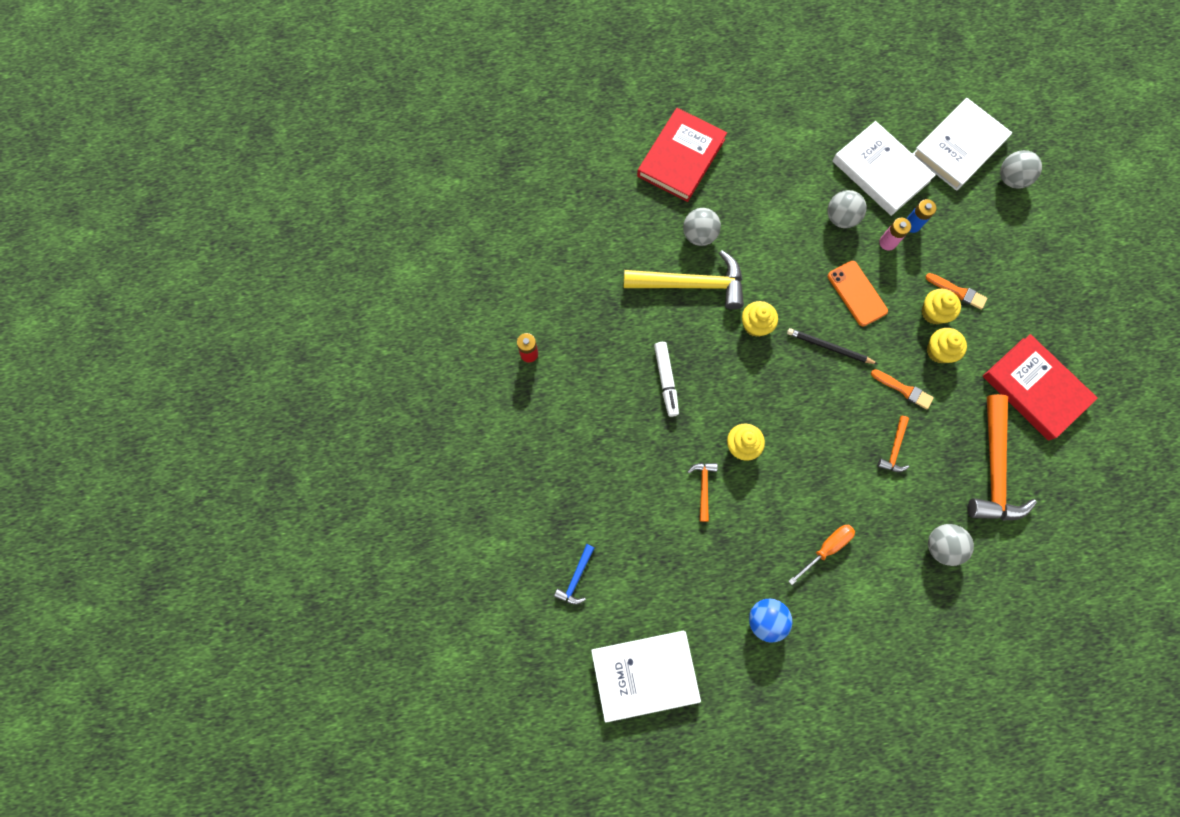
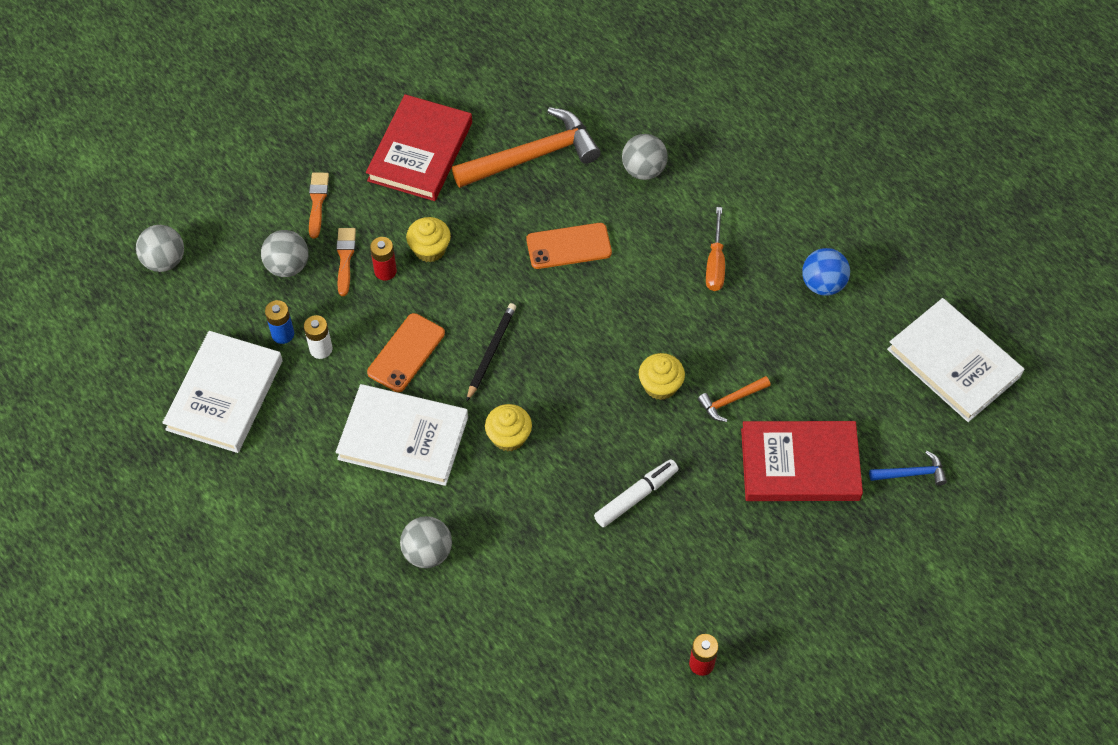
camera: 120 degrees left, 15 degrees down
yellow hammer [624,250,744,309] -> none
red book [637,108,727,202] -> red book moved to [741,421,863,501]
black pencil [787,328,878,364] -> black pencil turned 150 degrees counterclockwise [466,303,516,402]
orange screwdriver [788,525,855,585] -> orange screwdriver turned 105 degrees counterclockwise [706,207,725,291]
grey ball [828,190,867,228] -> grey ball moved to [261,230,308,277]
orange brush [871,369,934,409] -> orange brush moved to [309,172,329,238]
orange hammer [877,416,909,472] -> orange phone [526,223,612,269]
pink battery [879,218,911,251] -> white battery [304,315,332,359]
white book [912,98,1012,191] -> white book moved to [336,384,468,486]
yellow cupcake [922,289,961,324] -> red battery [370,237,397,281]

